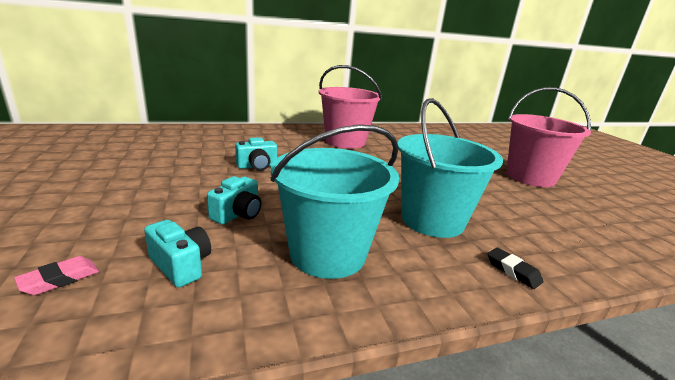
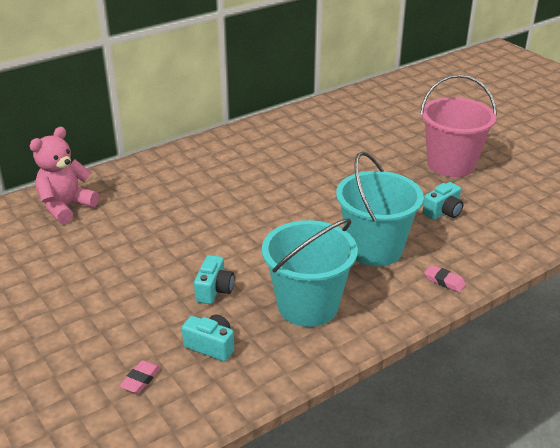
camera: 15 degrees left, 10 degrees up
turquoise camera [235,137,277,171] -> turquoise camera moved to [423,182,463,220]
pink bucket [319,65,382,149] -> none
black eraser [487,248,543,289] -> pink eraser [424,265,466,292]
none -> pink teddy bear [29,127,99,224]

